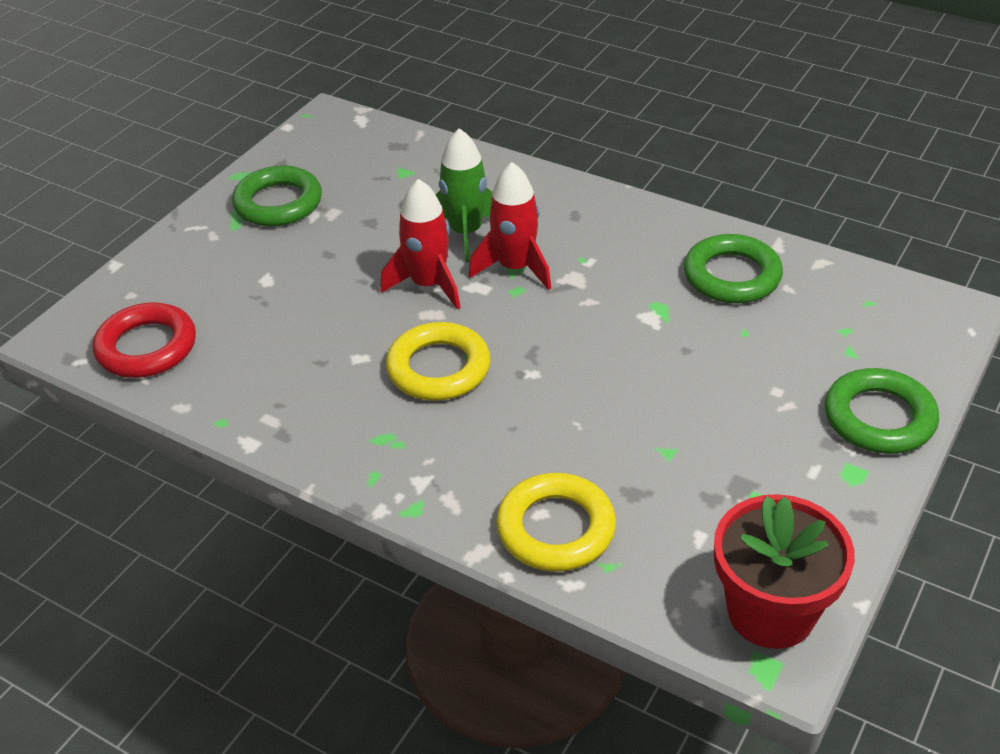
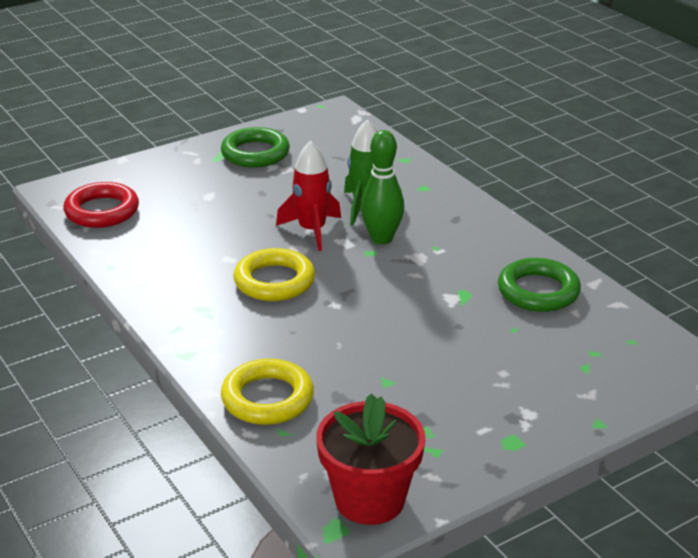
camera: 25 degrees right, 10 degrees down
red rocket [469,162,551,290] -> green bowling pin [361,130,404,244]
green ring [825,368,939,454] -> none

